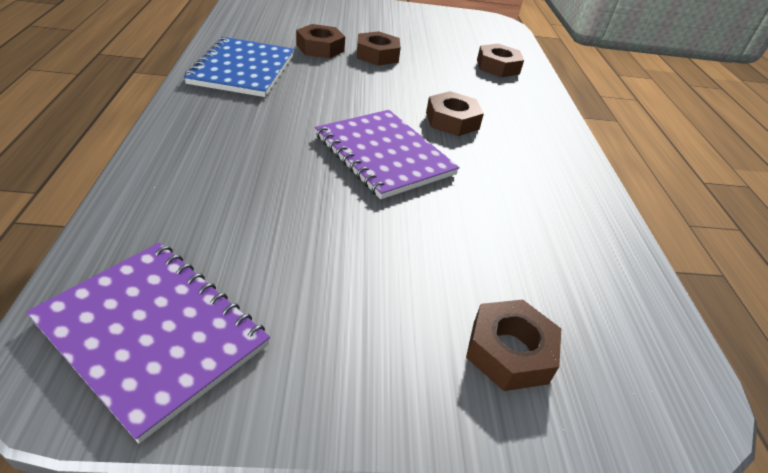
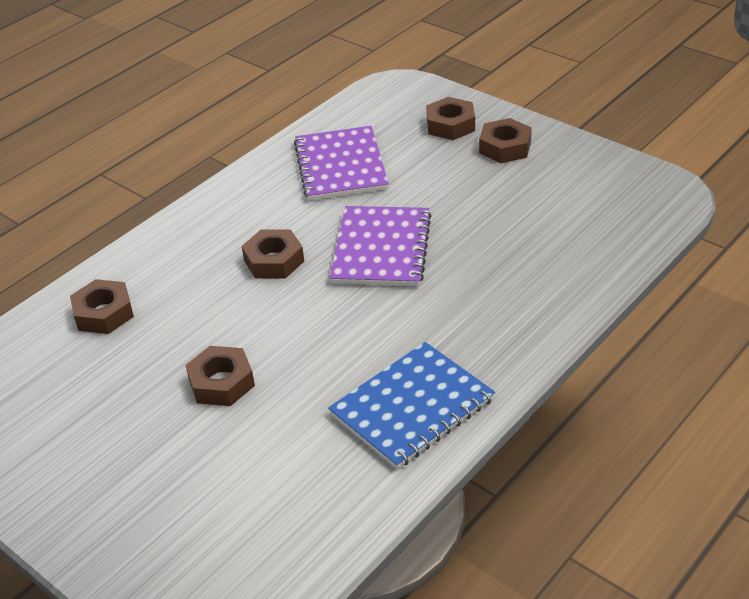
camera: 130 degrees left, 0 degrees up
purple notebook [26,242,270,443] -> purple notebook moved to [294,126,389,201]
brown nut [296,24,345,58] -> brown nut moved to [479,118,532,163]

